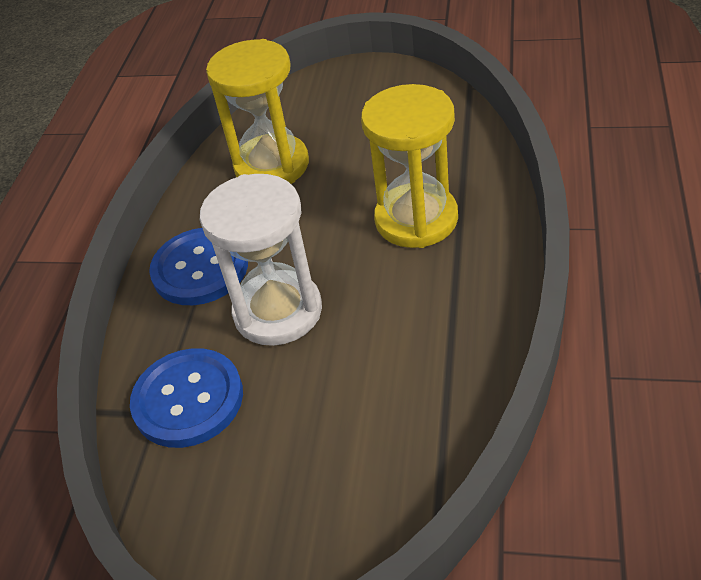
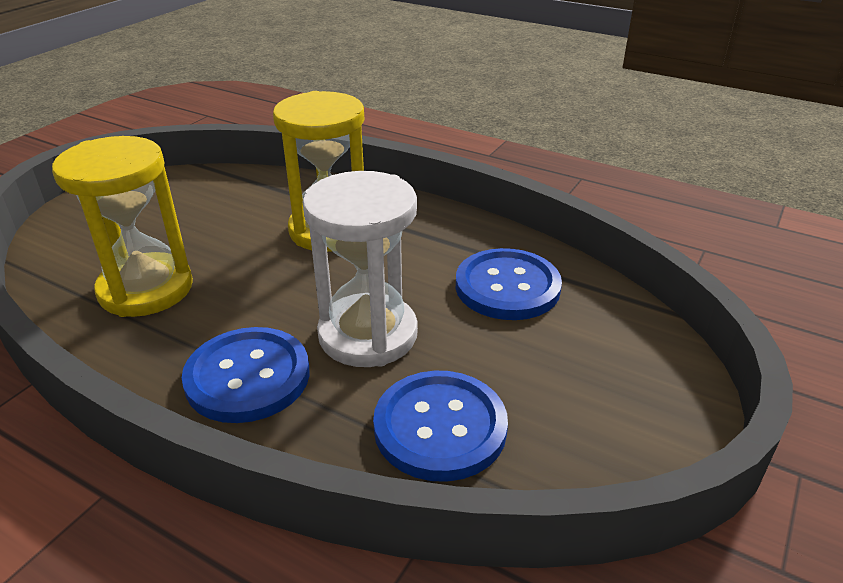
camera: 75 degrees left, 10 degrees down
none -> blue button [456,248,562,320]

